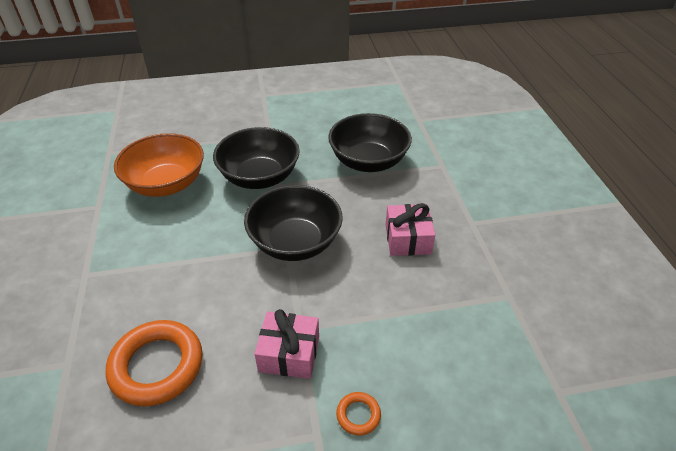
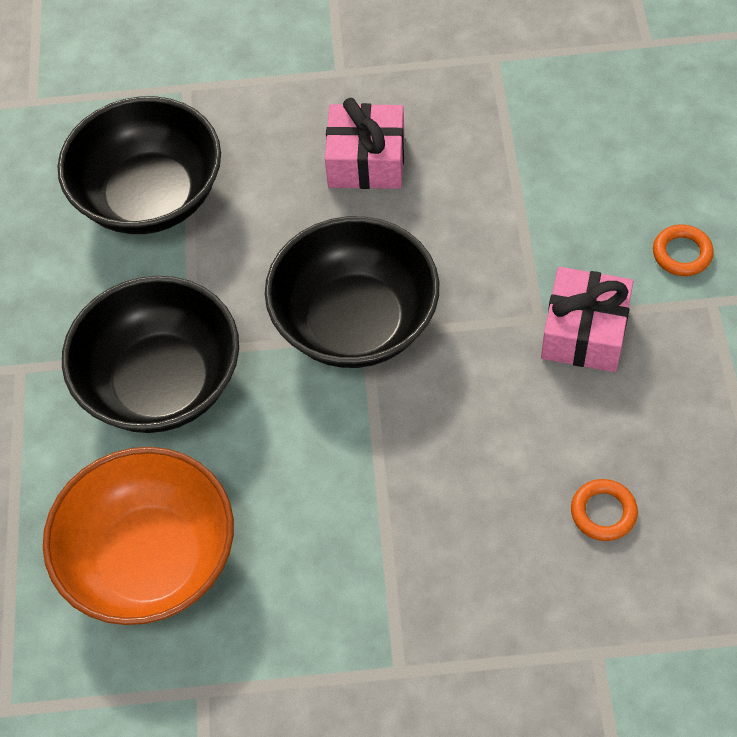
camera: 80 degrees left, 15 degrees up
orange ring [106,320,203,406] -> orange ring [571,479,638,541], size x0.45

